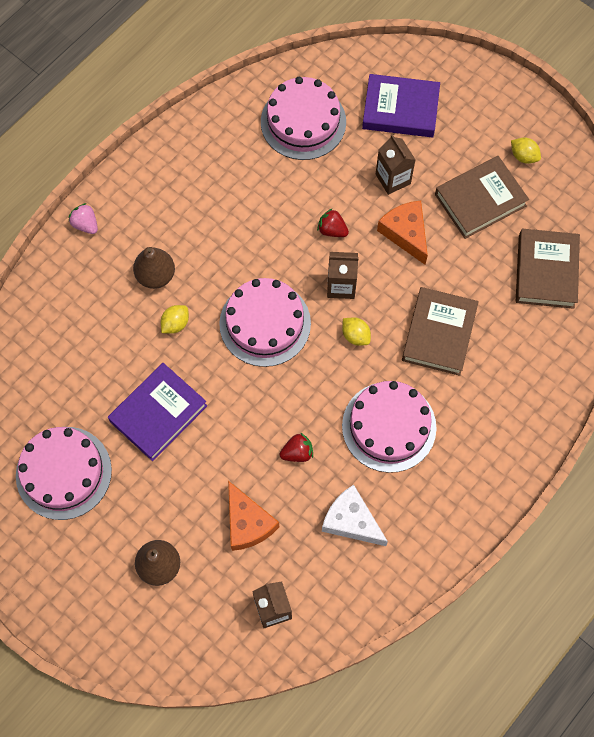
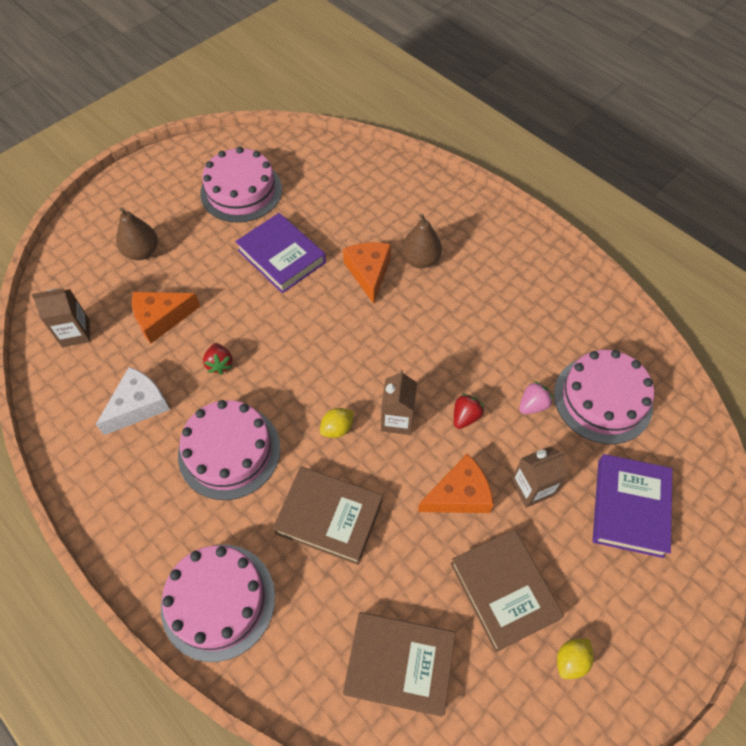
camera: 95 degrees right, 10 degrees down
pink strawberry [69,203,98,234] -> pink strawberry moved to [519,381,553,414]
yellow lemon [161,305,189,334] -> orange cheese [343,242,391,304]
pink cake [219,278,311,367] -> pink cake moved to [161,545,275,662]

